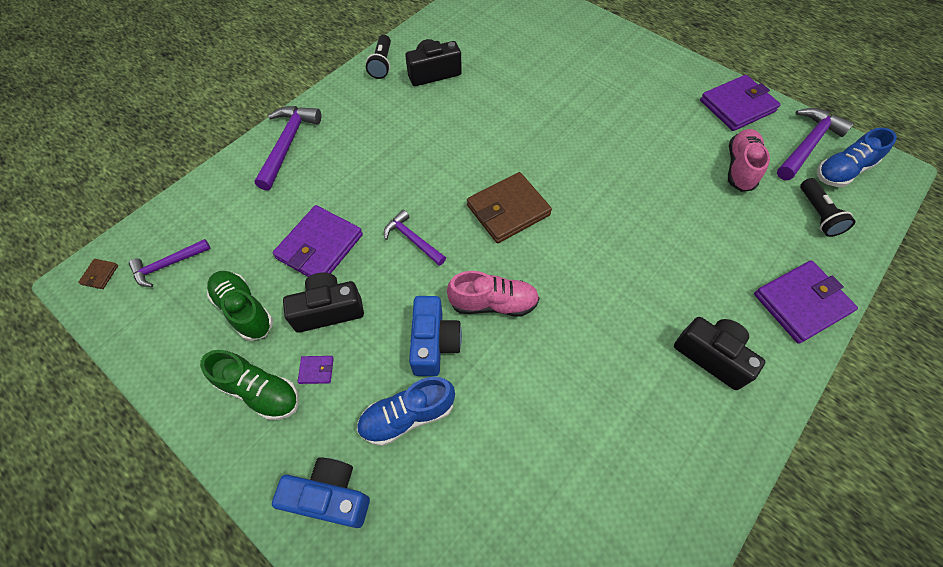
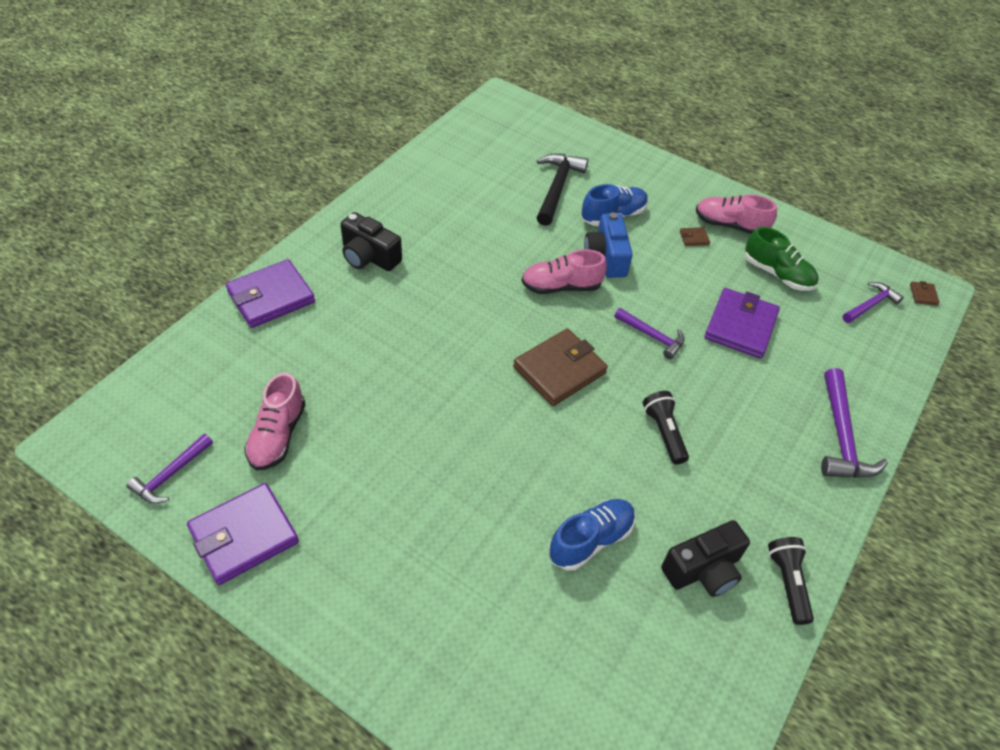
camera: 170 degrees right, 10 degrees down
green shoe [200,350,299,420] -> pink shoe [696,194,777,234]
blue camera [272,457,370,528] -> none
black camera [283,273,364,333] -> none
purple wallet [298,356,334,384] -> brown wallet [680,227,710,246]
purple hammer [777,108,854,180] -> purple hammer [126,434,213,503], size x0.63
black flashlight [800,178,855,237] -> black flashlight moved to [643,391,689,465]
blue shoe [817,128,897,187] -> blue shoe moved to [548,499,635,571]
none -> black hammer [536,153,588,226]

